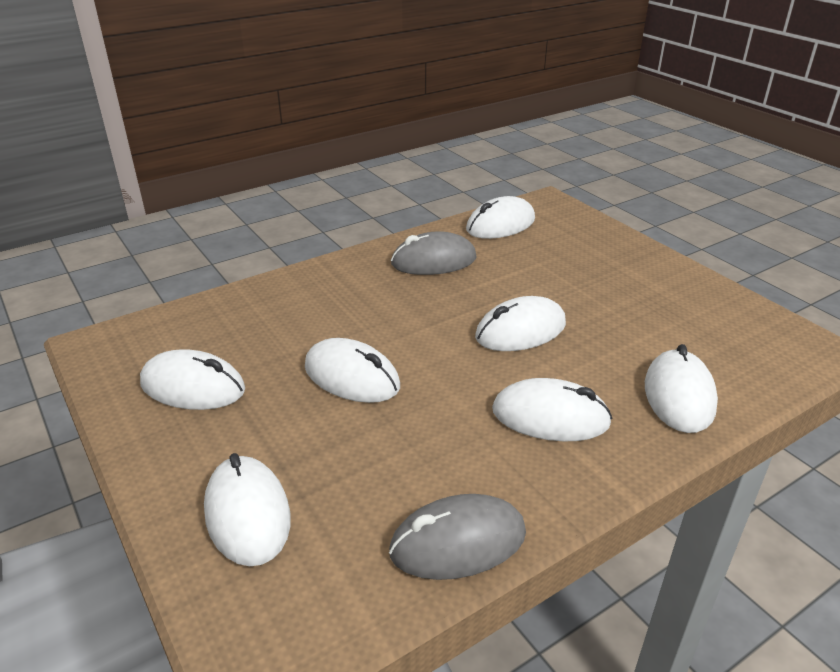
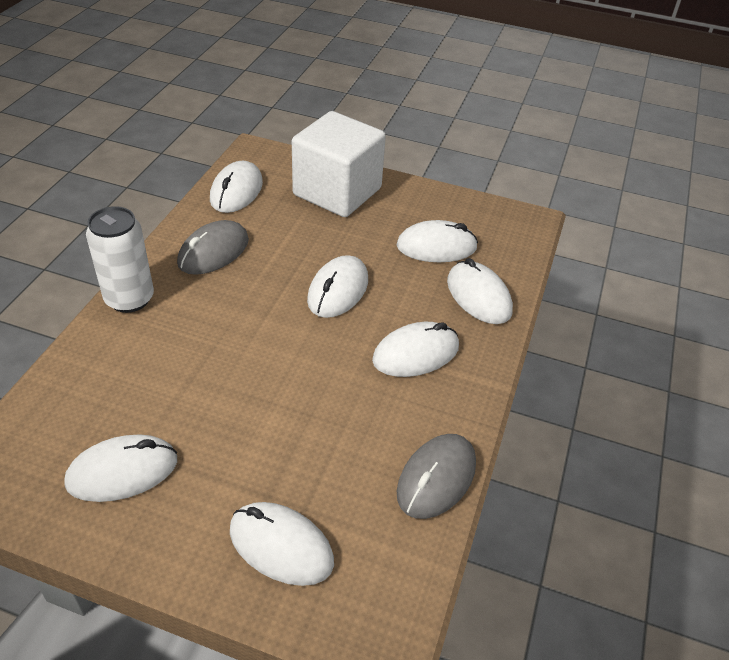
camera: 40 degrees left, 10 degrees up
white mouse [305,338,400,403] -> white mouse moved to [397,220,478,262]
none -> white can [86,206,154,313]
none -> white cube [292,111,386,217]

